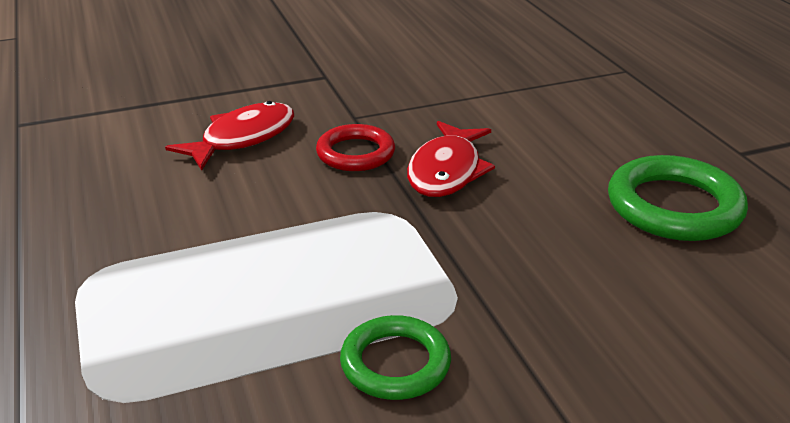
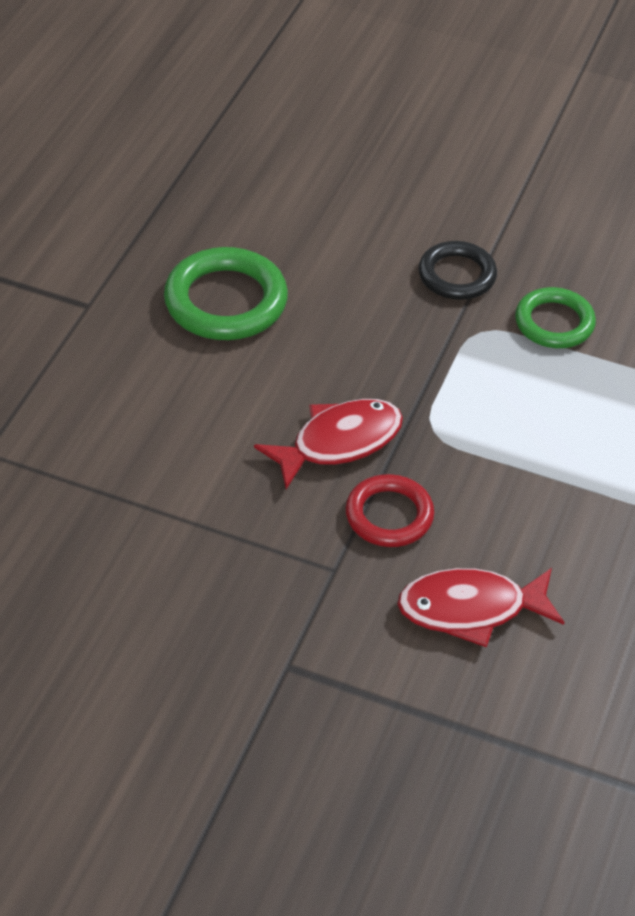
camera: 140 degrees left, 15 degrees up
none -> black ring [418,241,497,300]

